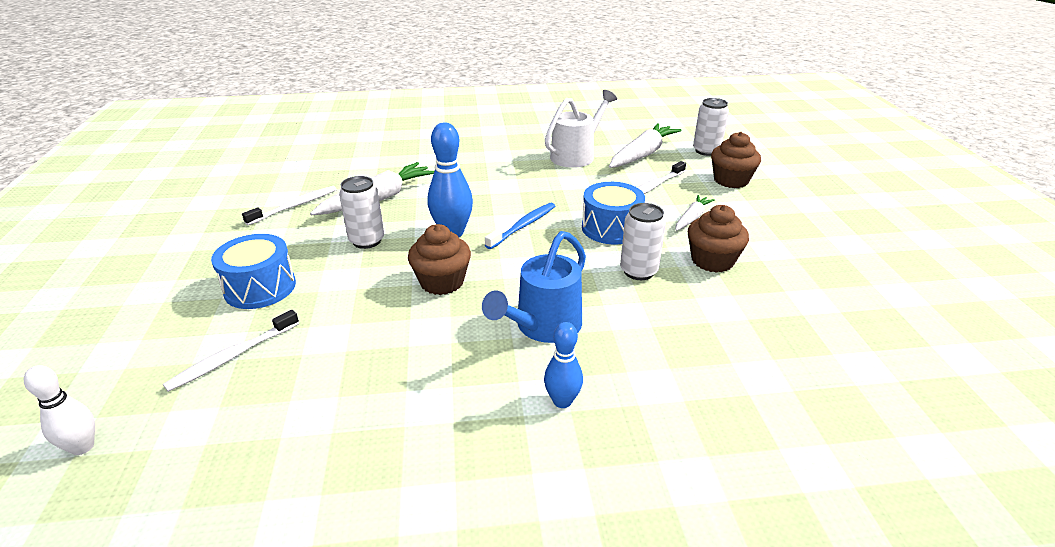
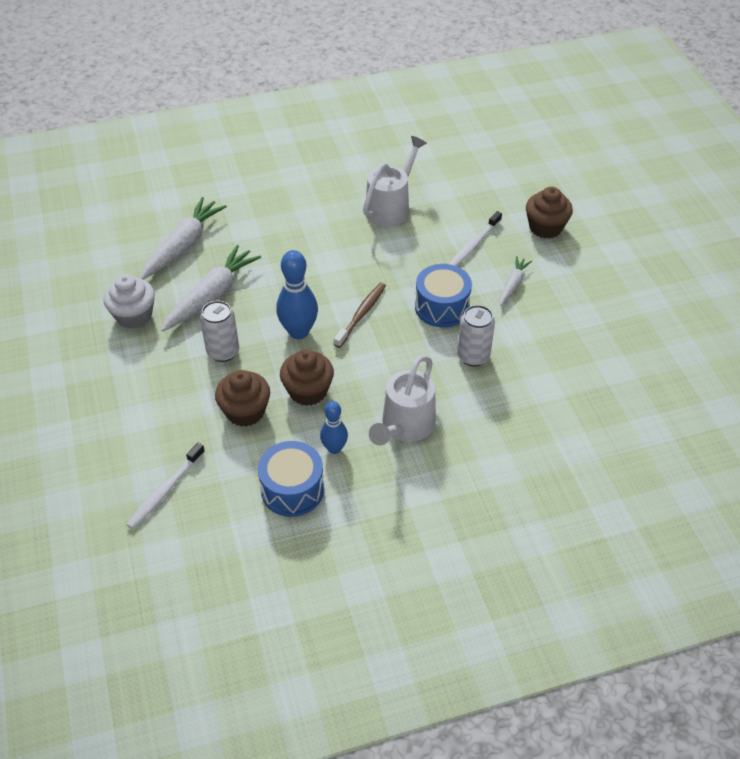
camera: 10 degrees left, 15 degrees up
white bowling pin [24,365,95,455] -> none
blue drum [211,234,296,309] -> blue drum moved to [258,441,324,517]
white toothbrush [242,186,337,225] -> white cupcake [103,274,155,329]
blue watering can [482,231,586,343] -> white watering can [369,355,436,445]
blue toothbrush [485,203,555,249] -> brown toothbrush [334,283,386,348]
blue bowling pin [544,322,583,408] -> blue bowling pin moved to [320,401,348,454]
white carrot [609,123,682,168] -> white carrot moved to [140,197,227,280]
brown cupcake [688,205,749,273] -> brown cupcake moved to [215,370,270,427]
white can [693,98,729,156] -> none

